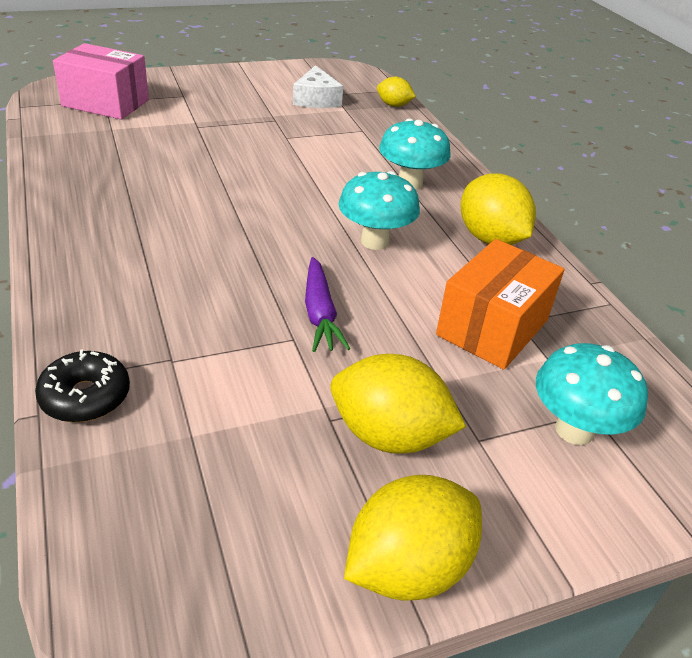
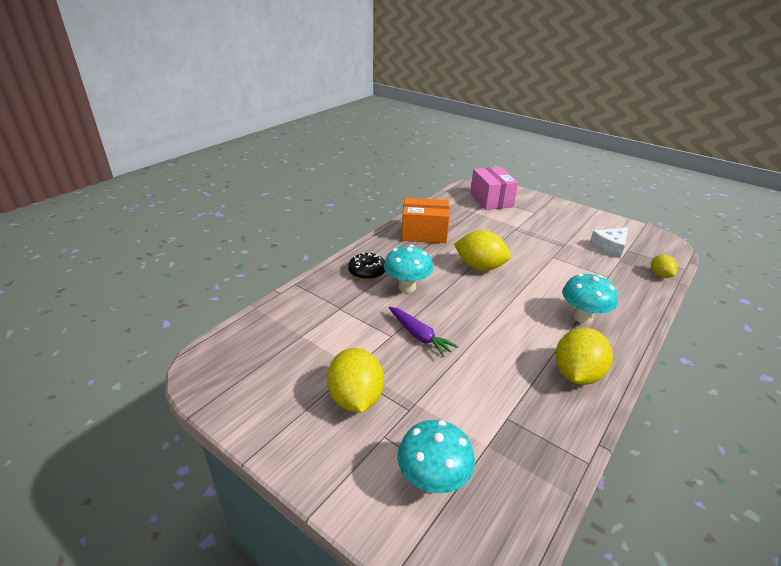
camera: 60 degrees right, 5 degrees down
black donut [35,350,130,423] -> black donut moved to [348,253,385,280]
purple carrot [305,257,350,352] -> purple carrot turned 90 degrees counterclockwise [389,306,458,357]
turquoise mushroom [339,171,420,250] -> turquoise mushroom moved to [384,245,433,293]
yellow lemon [344,475,482,600] -> yellow lemon moved to [454,230,511,271]
orange box [436,239,565,370] -> orange box moved to [401,198,450,243]

